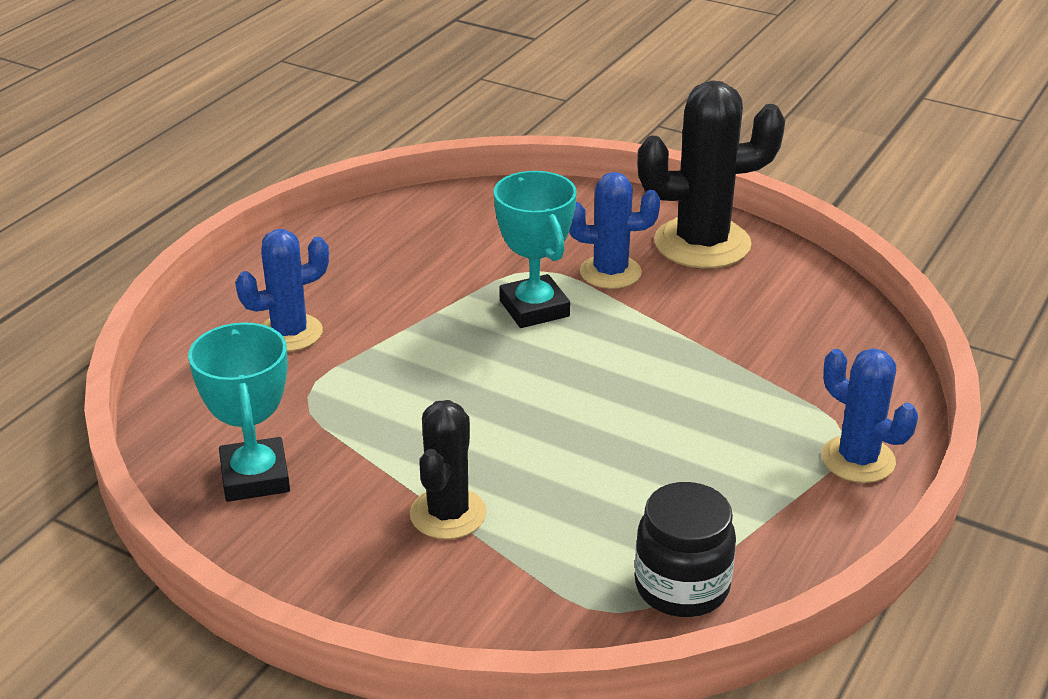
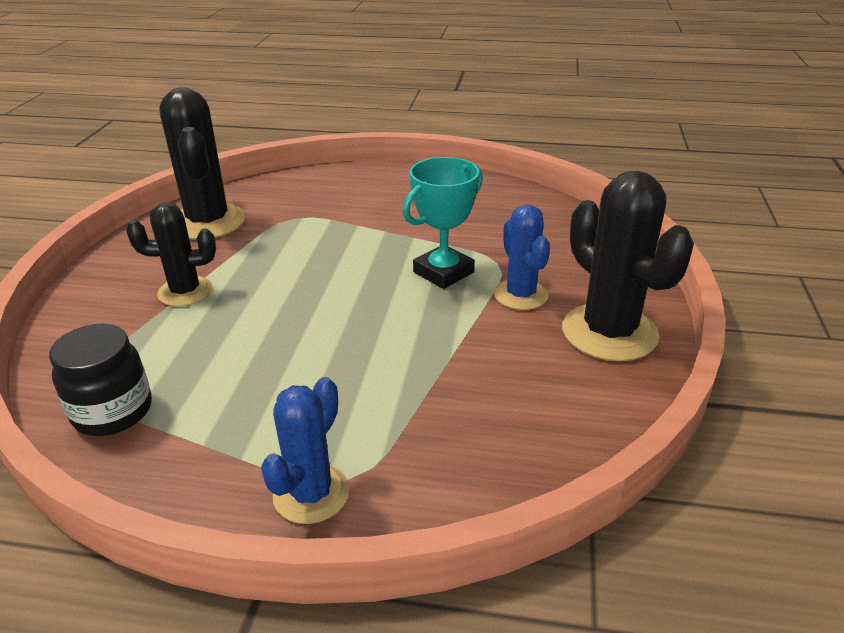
camera: 70 degrees right, 0 degrees up
turquoise trophy [188,322,290,502] -> black cactus [159,88,245,240]
blue cactus [235,229,329,351] -> none

